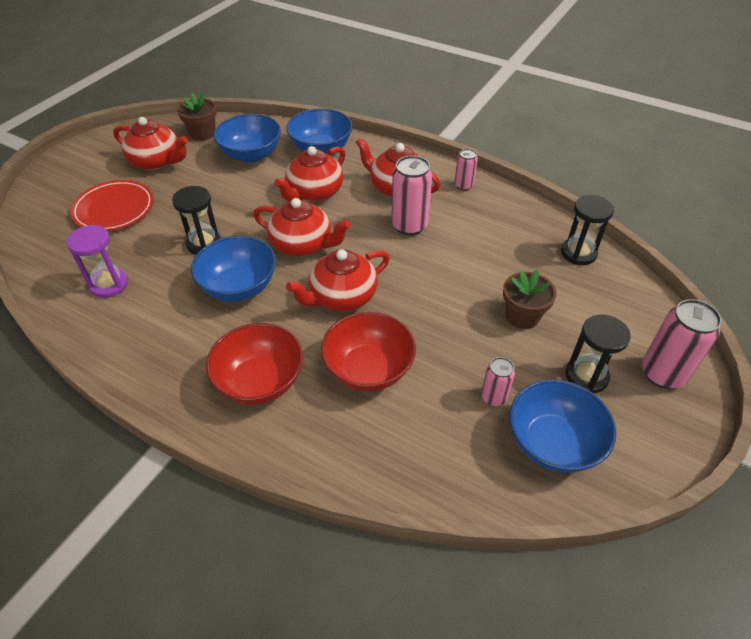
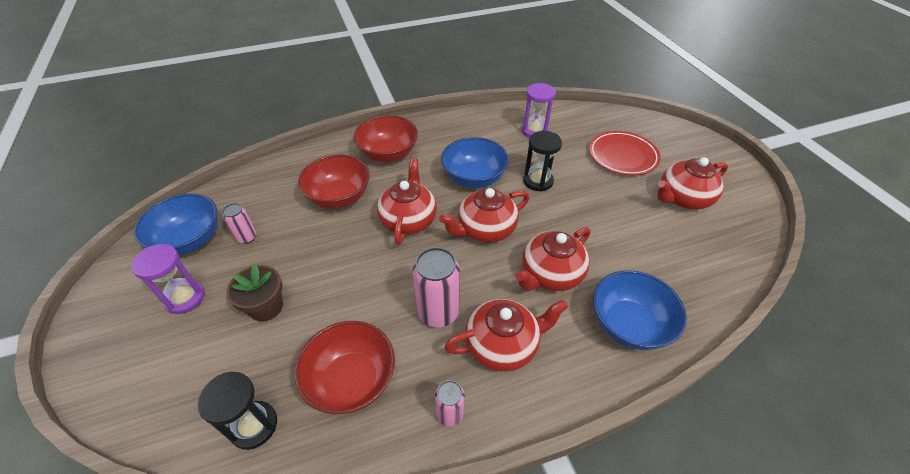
camera: 130 degrees right, 0 degrees up
brown flower pot [177,93,217,141] -> none
blue bowl [214,114,281,163] -> none
red teapot [274,146,345,202] -> red teapot turned 120 degrees counterclockwise [516,227,591,291]
black hourglass [566,314,630,393] -> purple hourglass [131,244,205,314]
pink can [642,299,722,389] -> none
none -> red bowl [295,321,395,414]

